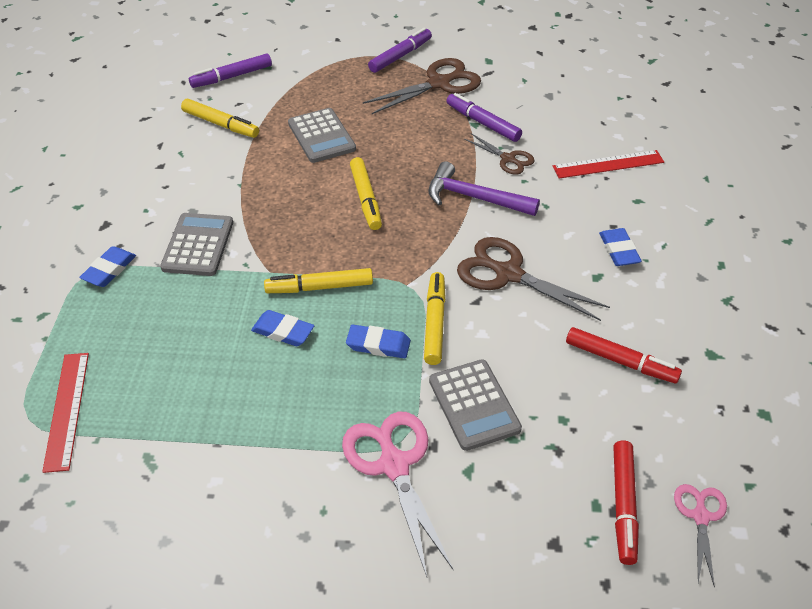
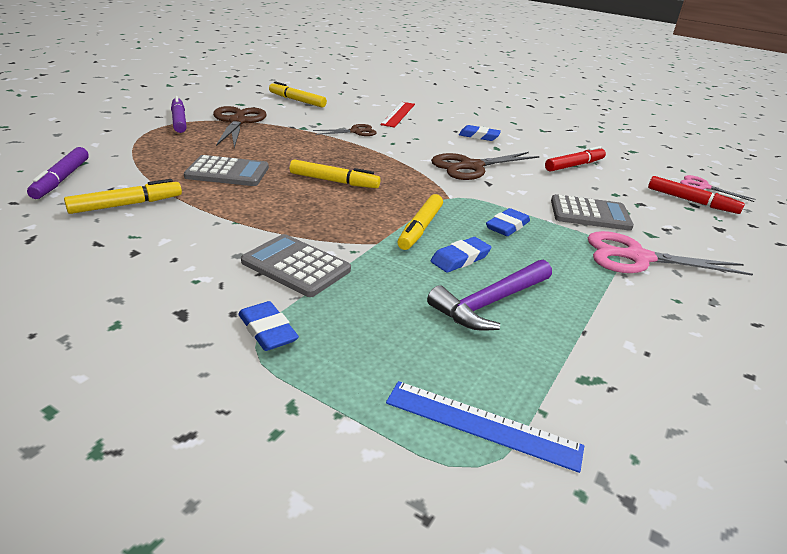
camera: 65 degrees left, 15 degrees down
red ruler [42,353,89,473] -> blue ruler [386,381,584,473]
yellow marker [424,272,446,365] -> yellow marker moved to [269,81,327,107]
purple hammer [429,161,540,216] -> purple hammer moved to [427,260,552,331]
purple marker [447,93,522,142] -> none

